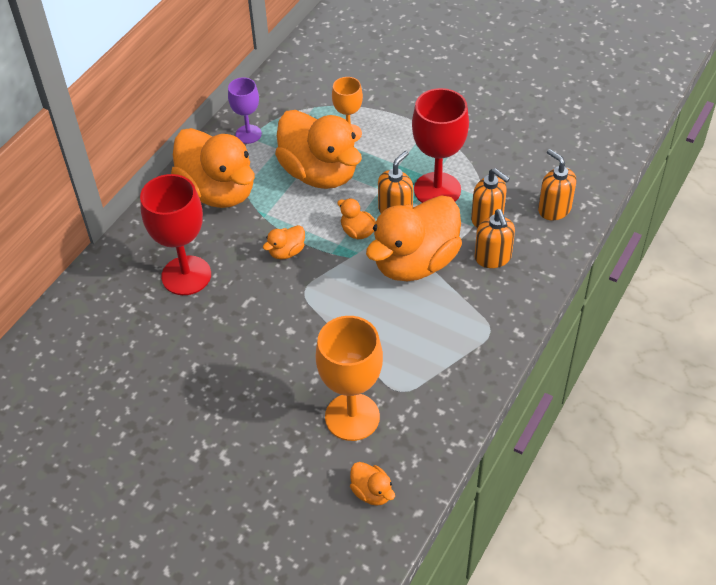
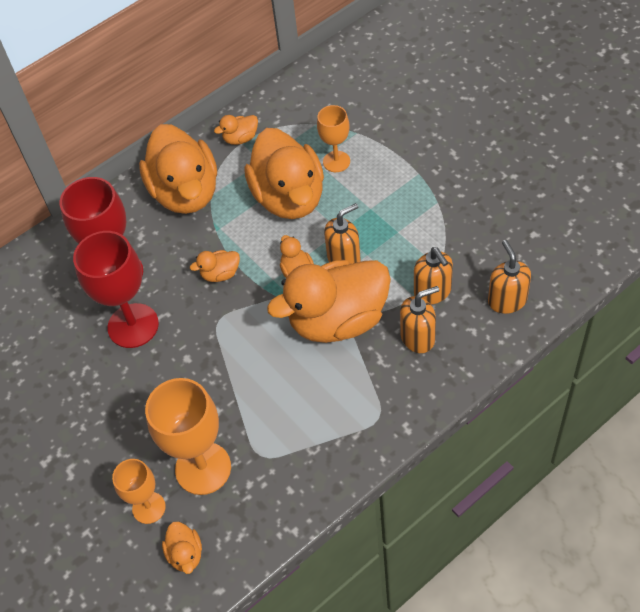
camera: 25 degrees right, 5 degrees up
purple goblet [228,77,262,144] -> orange duck [214,115,258,145]
red goblet [412,88,469,203] -> red goblet moved to [73,231,159,348]
orange soap dispenser [474,209,515,268] -> orange soap dispenser turned 120 degrees counterclockwise [400,286,439,353]
none -> orange goblet [112,459,166,524]

